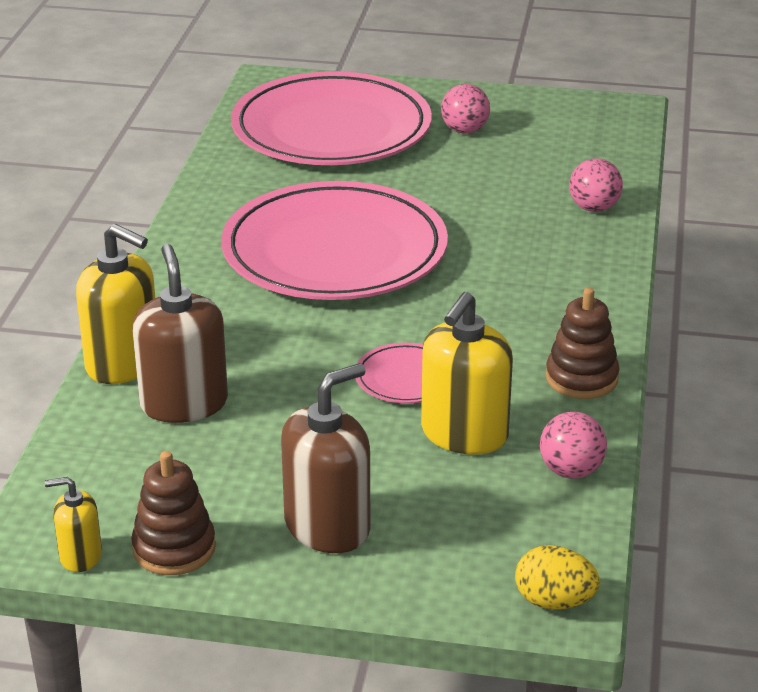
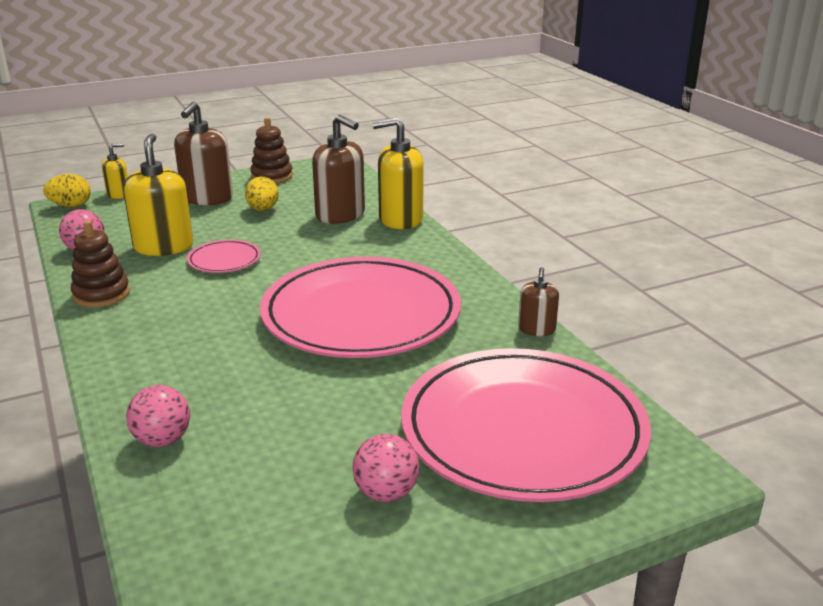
camera: 145 degrees right, 5 degrees down
yellow soap dispenser [45,477,102,572] -> yellow soap dispenser moved to [102,143,128,199]
none -> yellow egg [245,176,279,211]
none -> brown soap dispenser [518,267,559,336]

